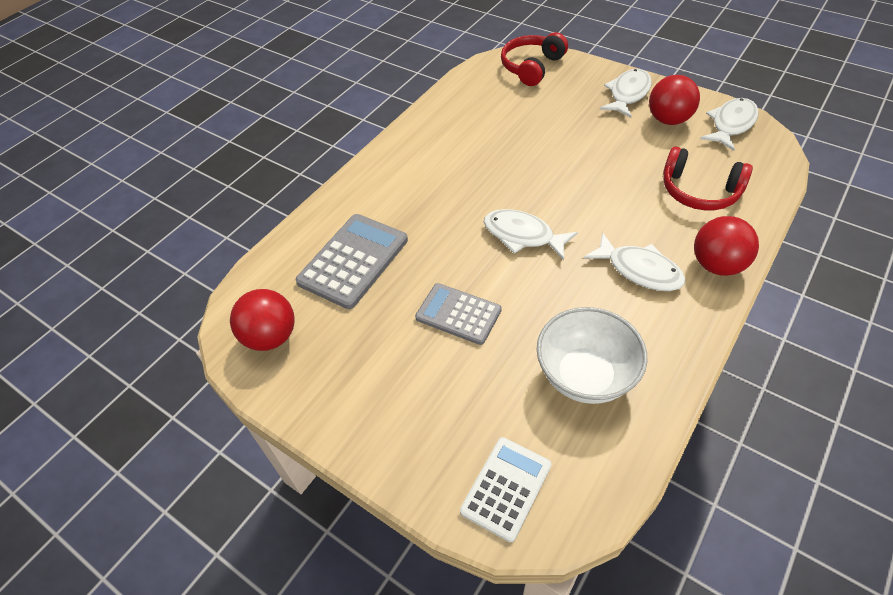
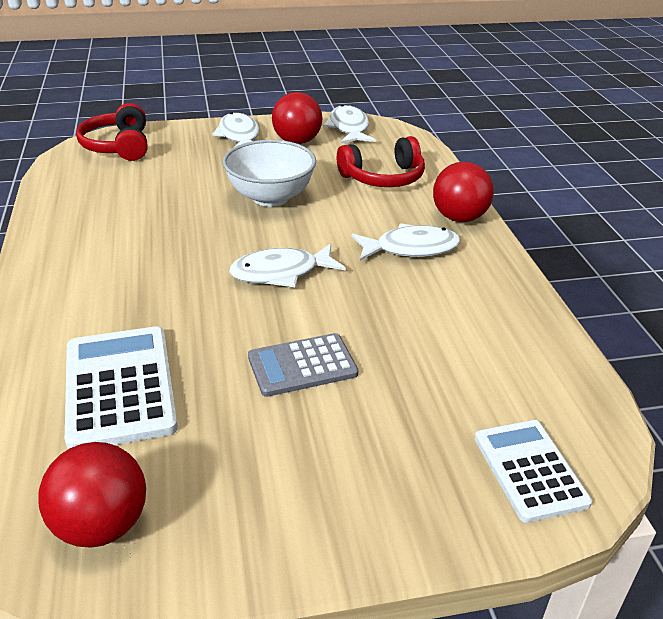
camera: 50 degrees left, 15 degrees down
grey calculator [296,214,408,309] -> white calculator [65,326,178,449]
white bowl [537,307,647,404] -> white bowl moved to [222,140,316,207]

